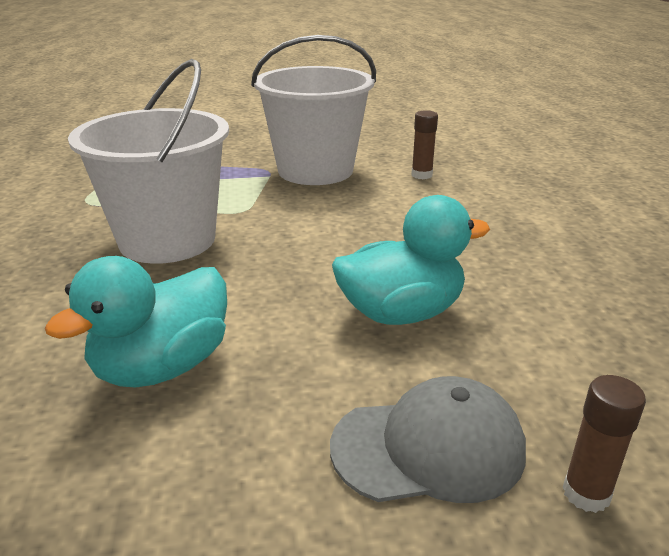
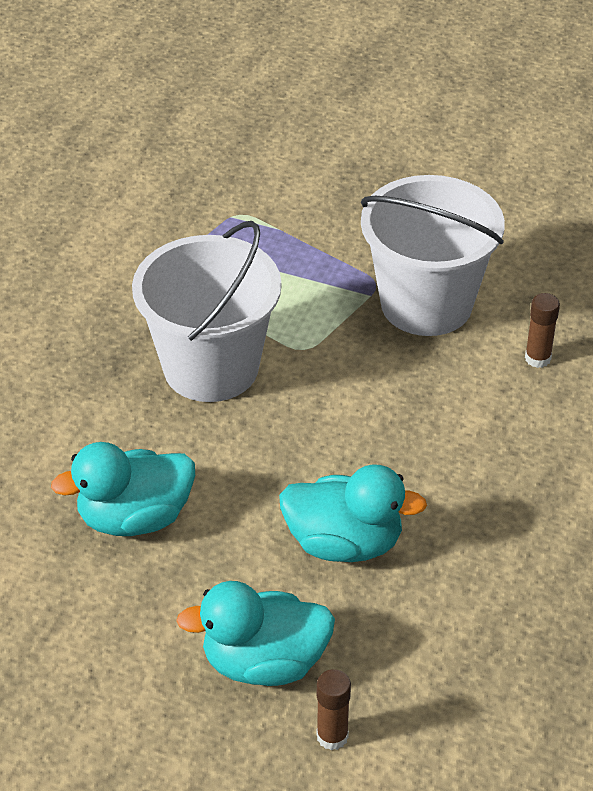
camera: 30 degrees right, 15 degrees up
grey cap [330,376,526,503] -> turquoise duck [176,581,335,686]

